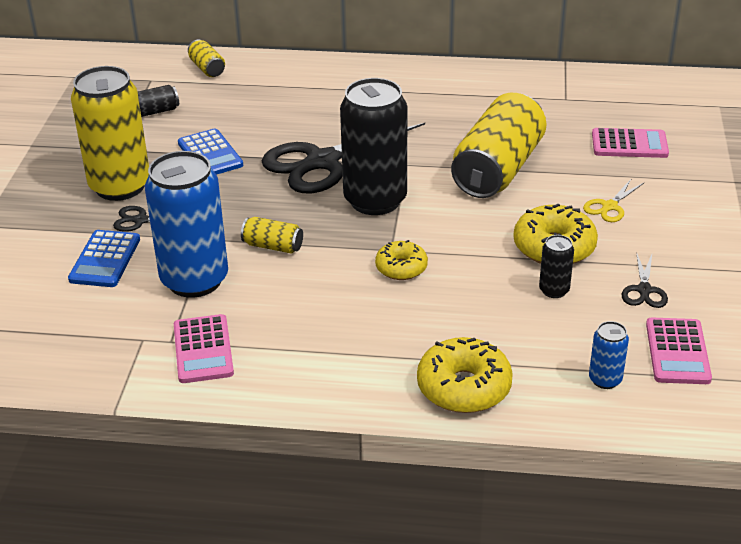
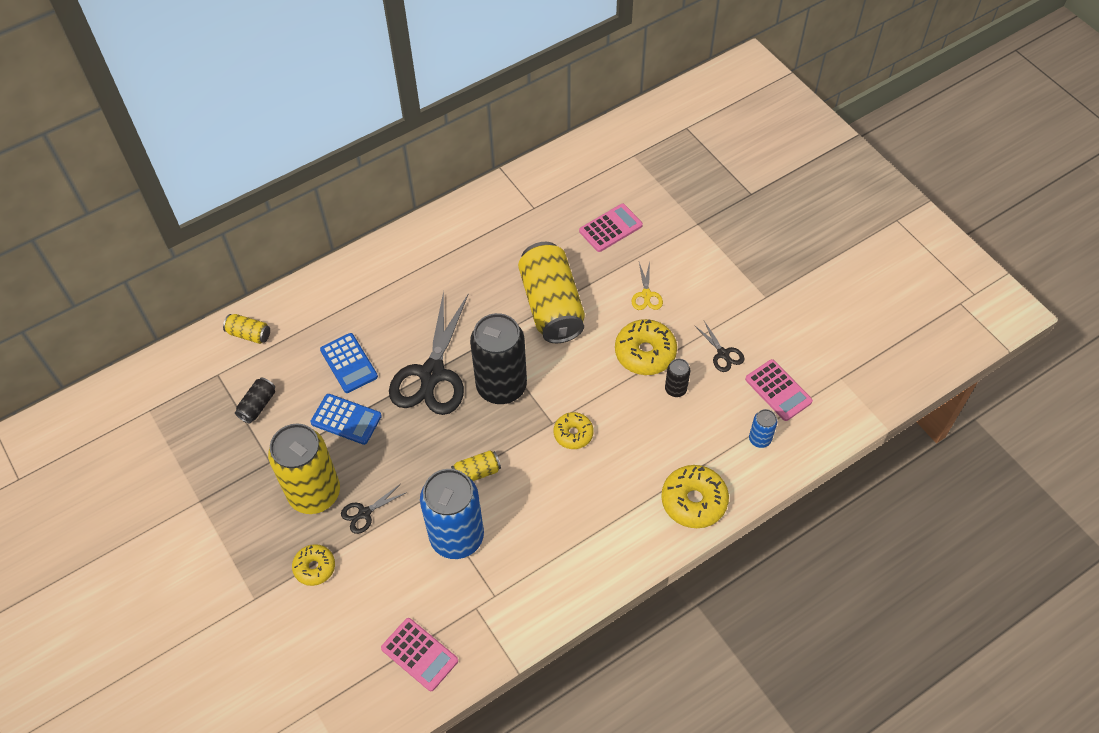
camera: 40 degrees left, 20 degrees up
blue calculator [68,230,140,287] -> blue calculator moved to [320,333,378,393]
pink calculator [174,314,234,383] -> pink calculator moved to [381,618,458,691]
none -> yellow donut [292,544,335,586]

